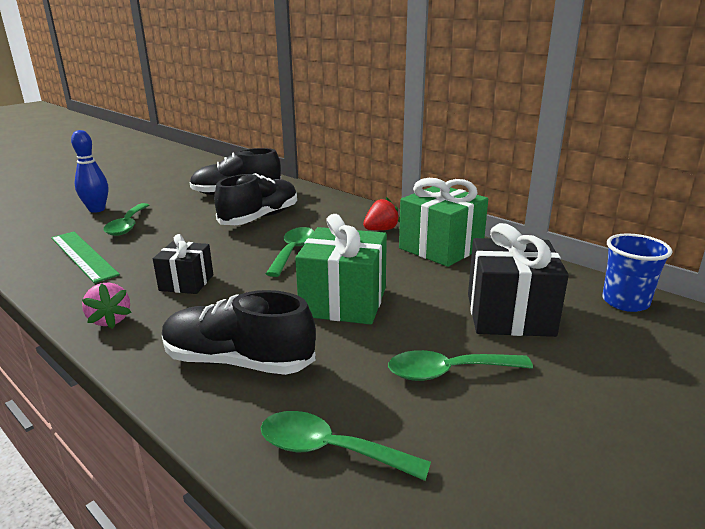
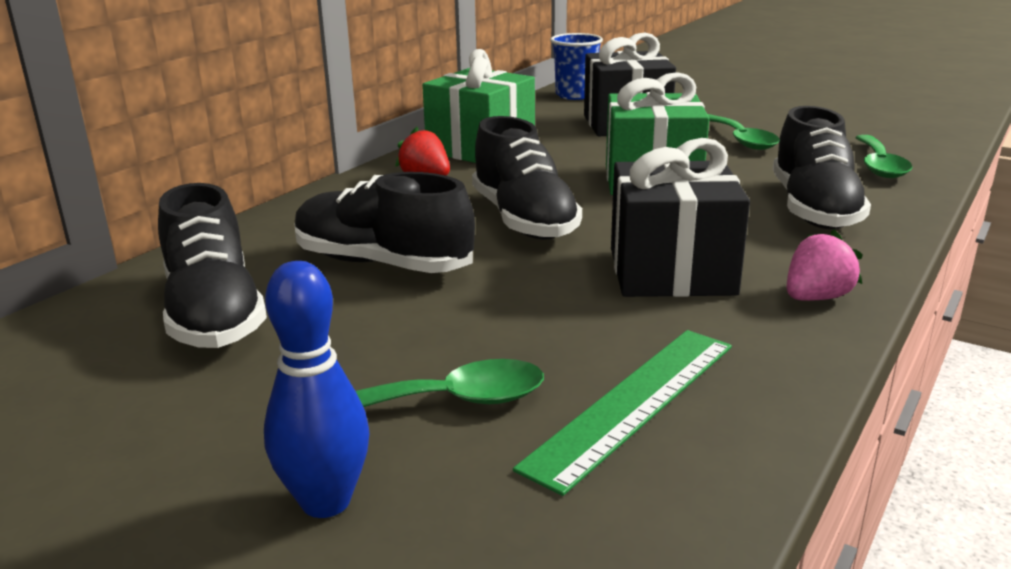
camera: 100 degrees left, 0 degrees up
black gift [153,234,213,294] -> black gift [611,138,750,297], size x1.67
green spoon [266,227,314,277] -> black shoe [472,116,582,240]

